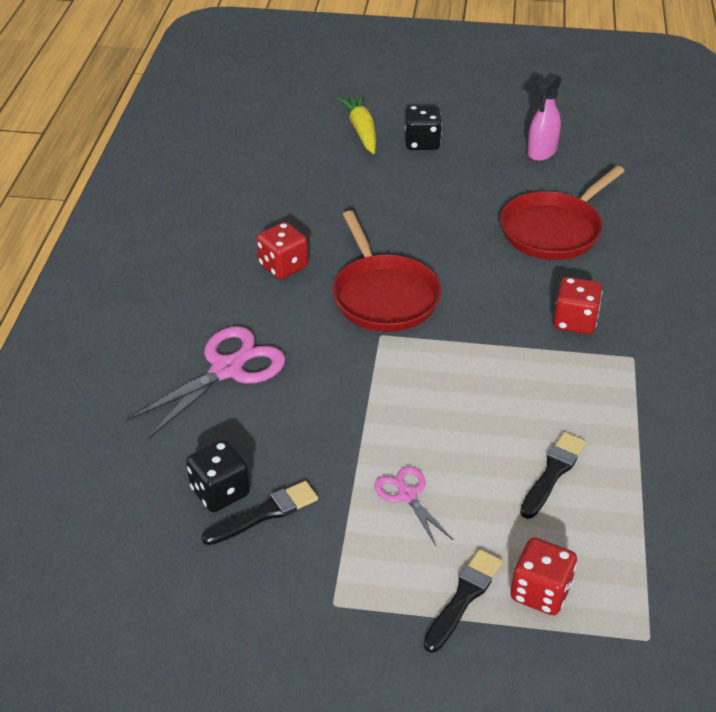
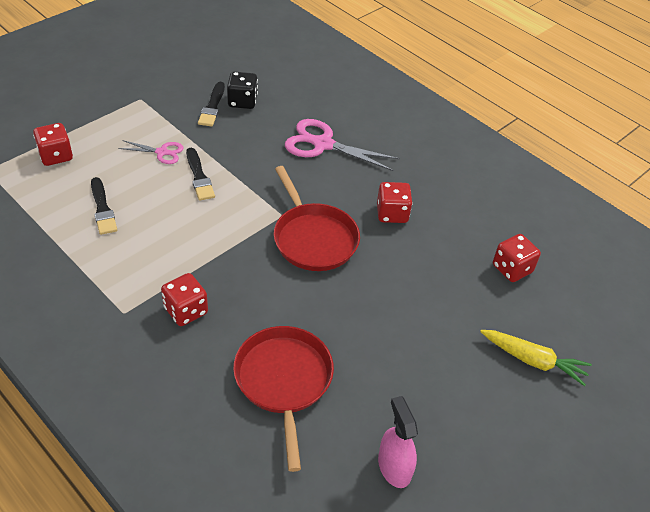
camera: 125 degrees right, 5 degrees up
pink scissors [126,326,286,439] -> pink scissors turned 120 degrees clockwise [285,119,400,171]
red pan [332,211,441,332] -> red pan turned 135 degrees counterclockwise [274,166,360,271]
black dice [404,105,442,150] -> none
black brush [423,549,503,653] -> black brush moved to [186,148,215,201]
none -> red dice [493,234,541,282]

